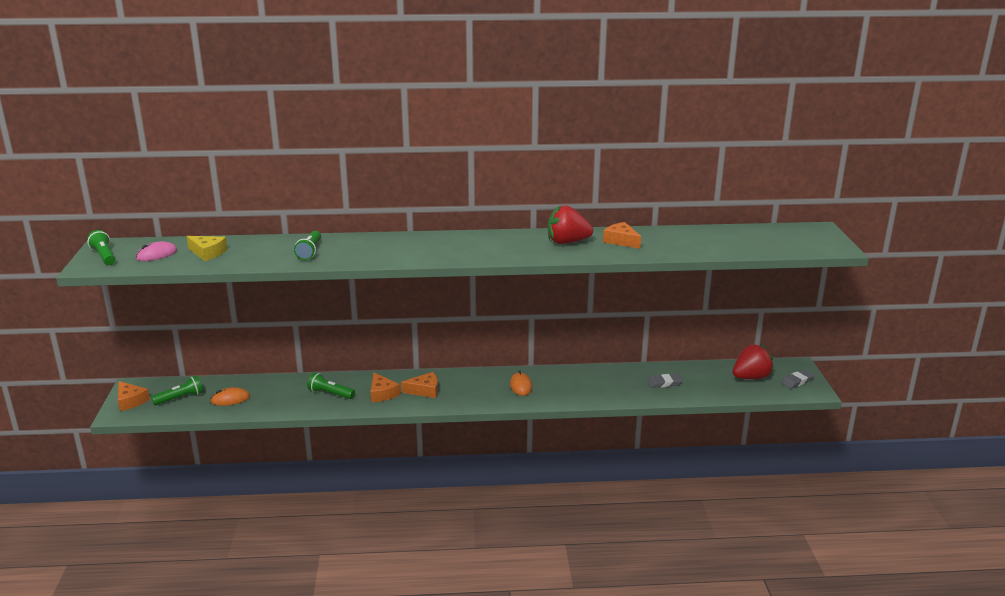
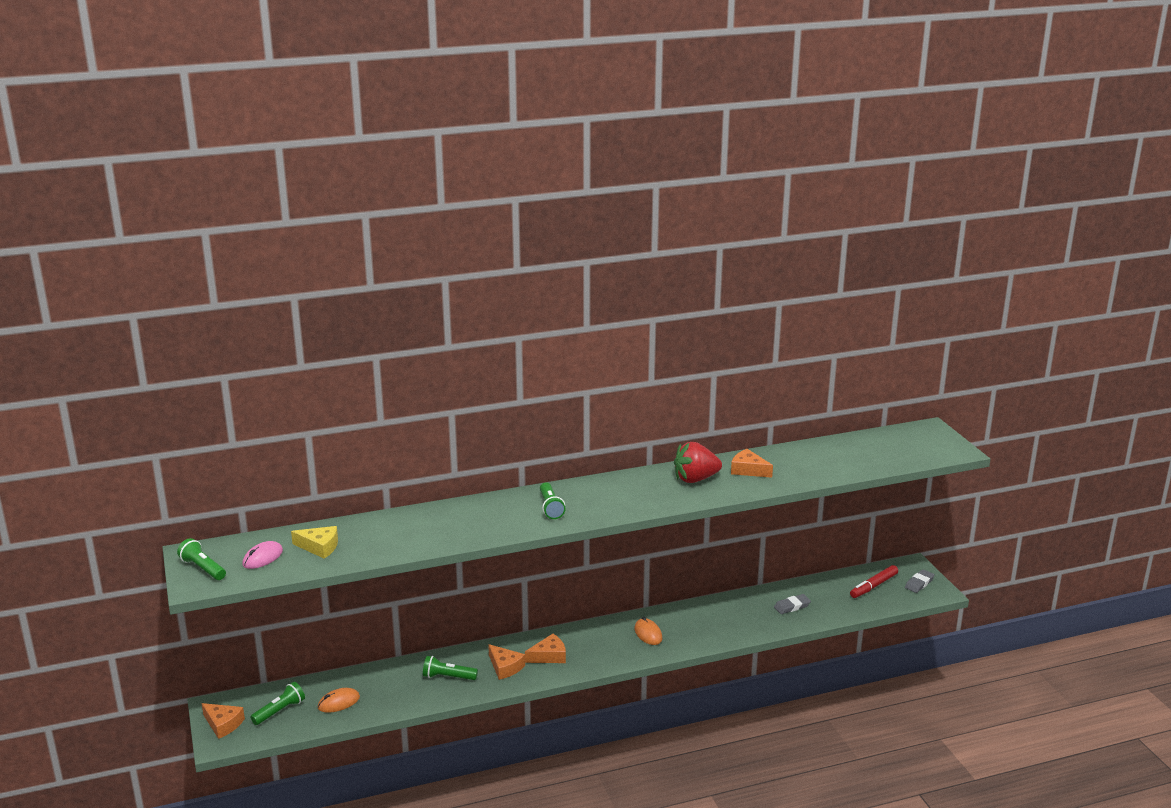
camera: 15 degrees left, 0 degrees up
green flashlight [294,231,321,260] -> green flashlight moved to [540,482,566,519]
red strawberry [733,344,774,379] -> red marker [850,565,898,598]

